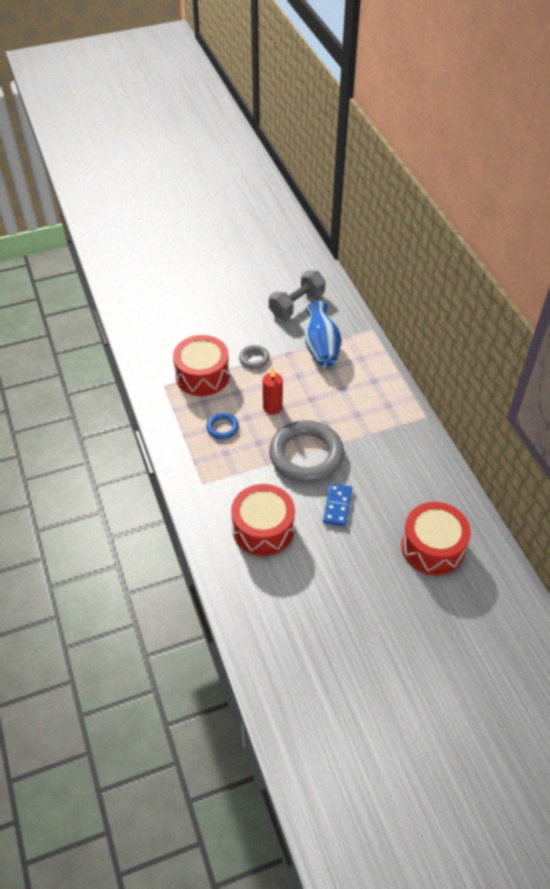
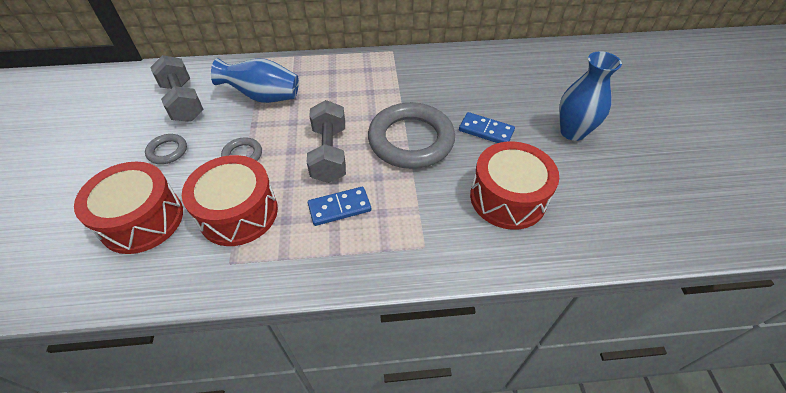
camera: 75 degrees left, 0 degrees up
blue ring [206,413,239,439] -> blue domino [308,187,371,226]
red candle [263,368,283,415] -> grey dumbbell [307,100,346,183]
red drum [401,502,471,575] -> red drum moved to [74,162,183,254]
none -> grey ring [145,134,187,164]
none -> blue vase [559,51,622,141]

